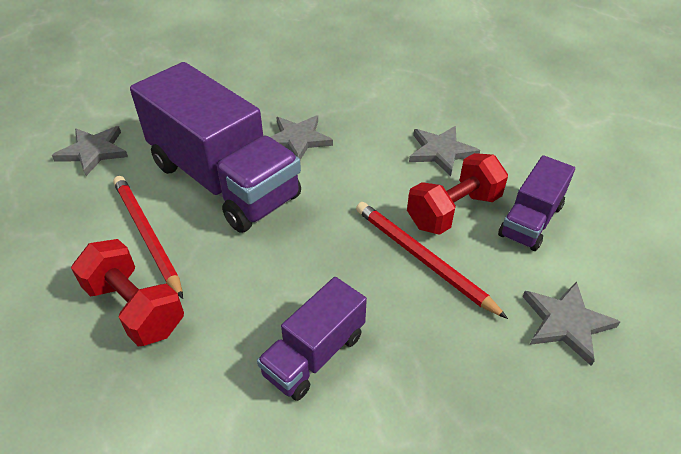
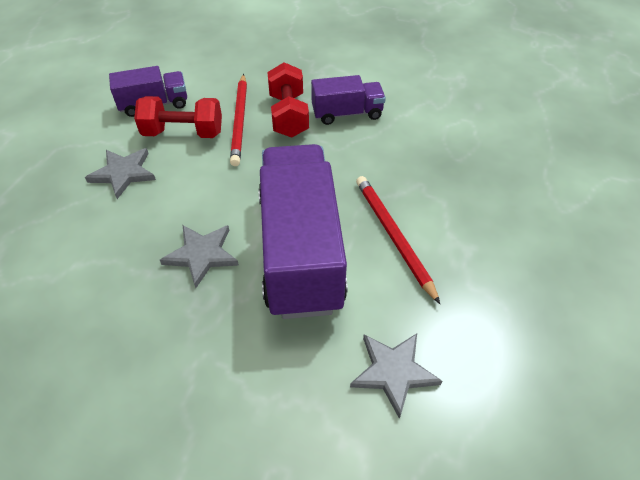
camera: 140 degrees left, 5 degrees up
red dumbbell [71,239,184,346] -> red dumbbell moved to [267,62,309,138]
red pencil [113,176,183,299] -> red pencil turned 150 degrees clockwise [356,176,440,304]
grey star [523,281,621,366] -> none

